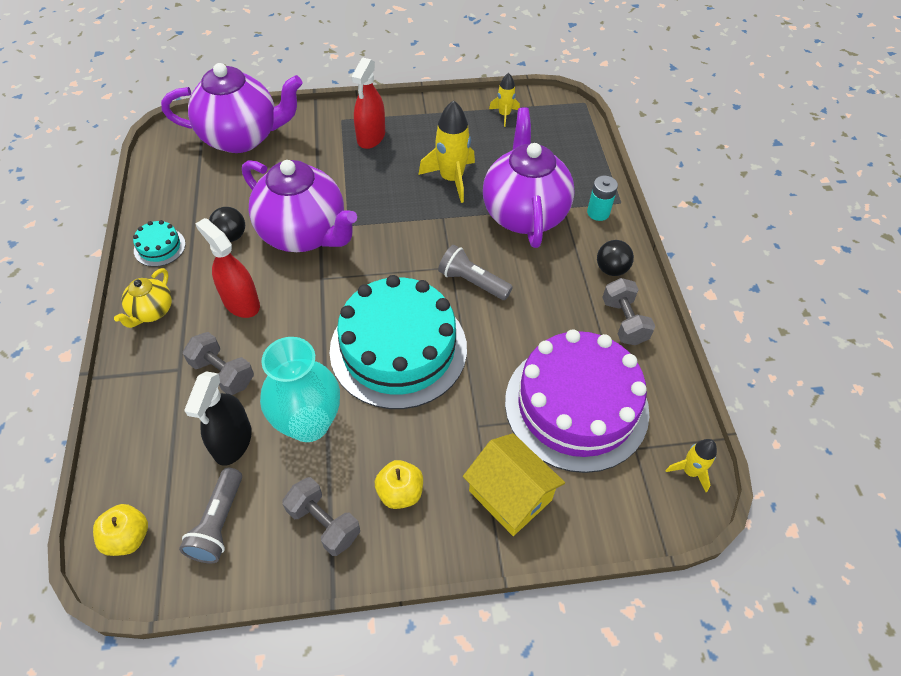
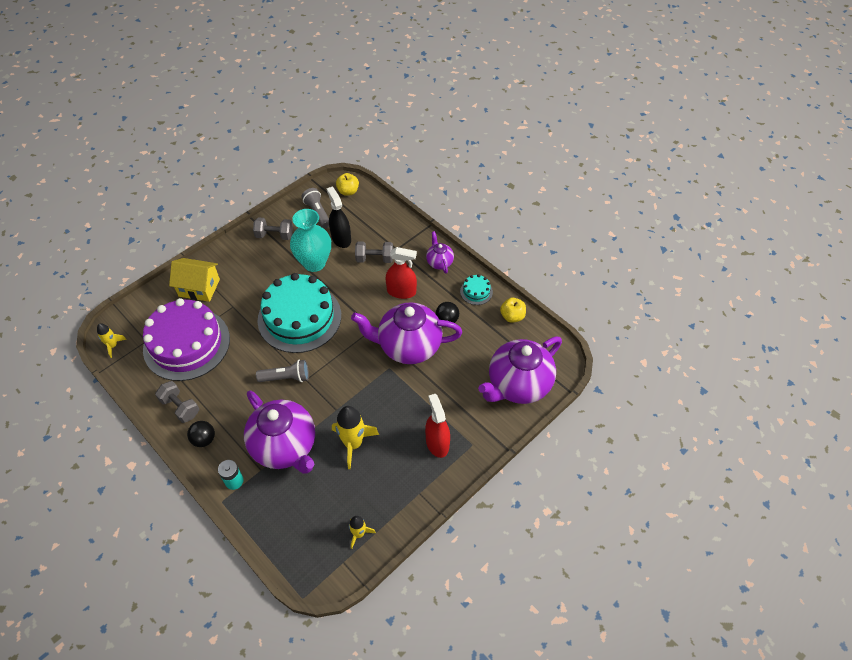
camera: 145 degrees right, 0 degrees up
yellow teapot [114,268,172,328] -> purple teapot [426,231,454,273]
yellow apple [375,460,423,509] -> yellow apple moved to [500,298,526,323]

